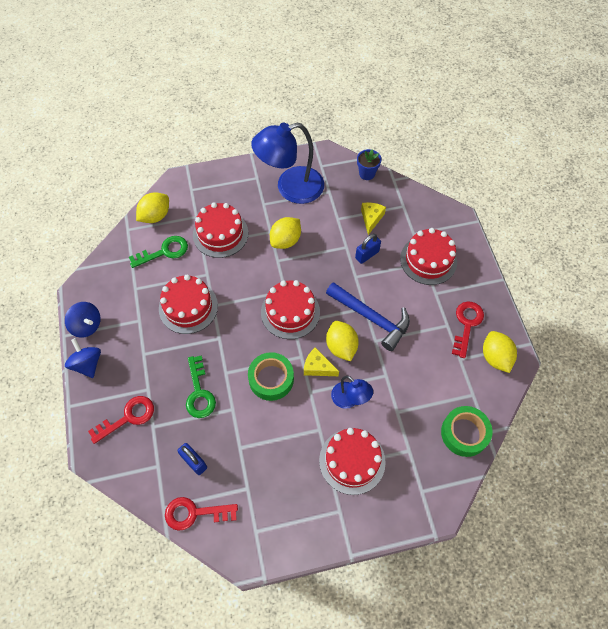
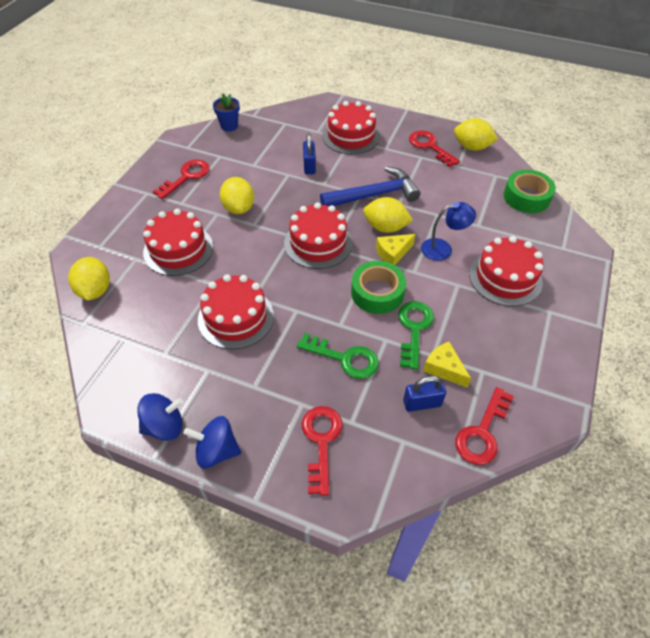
camera: 55 degrees left, 10 degrees down
green key [129,236,188,268] -> green key moved to [398,301,434,370]
blue lamp [251,123,324,204] -> red key [153,160,210,199]
yellow cheese [361,202,386,235] -> yellow cheese moved to [423,342,471,388]

